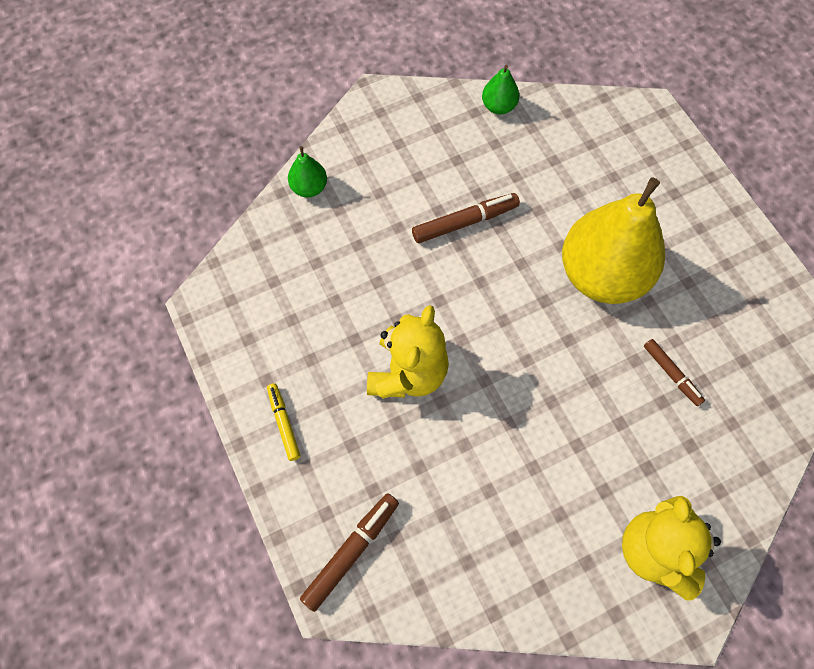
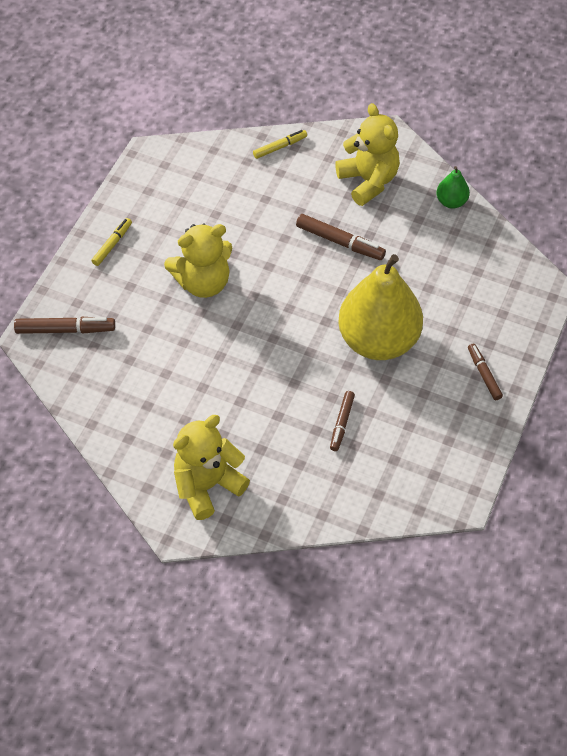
camera: 50 degrees right, 10 degrees down
green pear [288,146,327,198] -> yellow marker [253,130,307,159]
none -> yellow teddy bear [335,103,400,206]
none -> brown marker [468,343,503,400]

